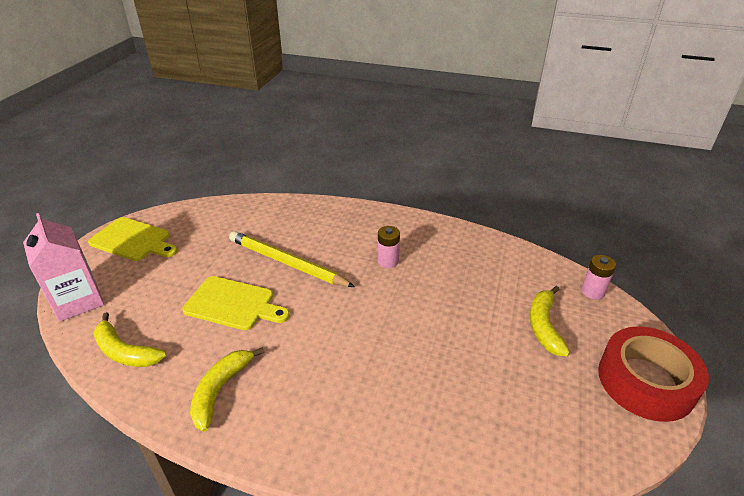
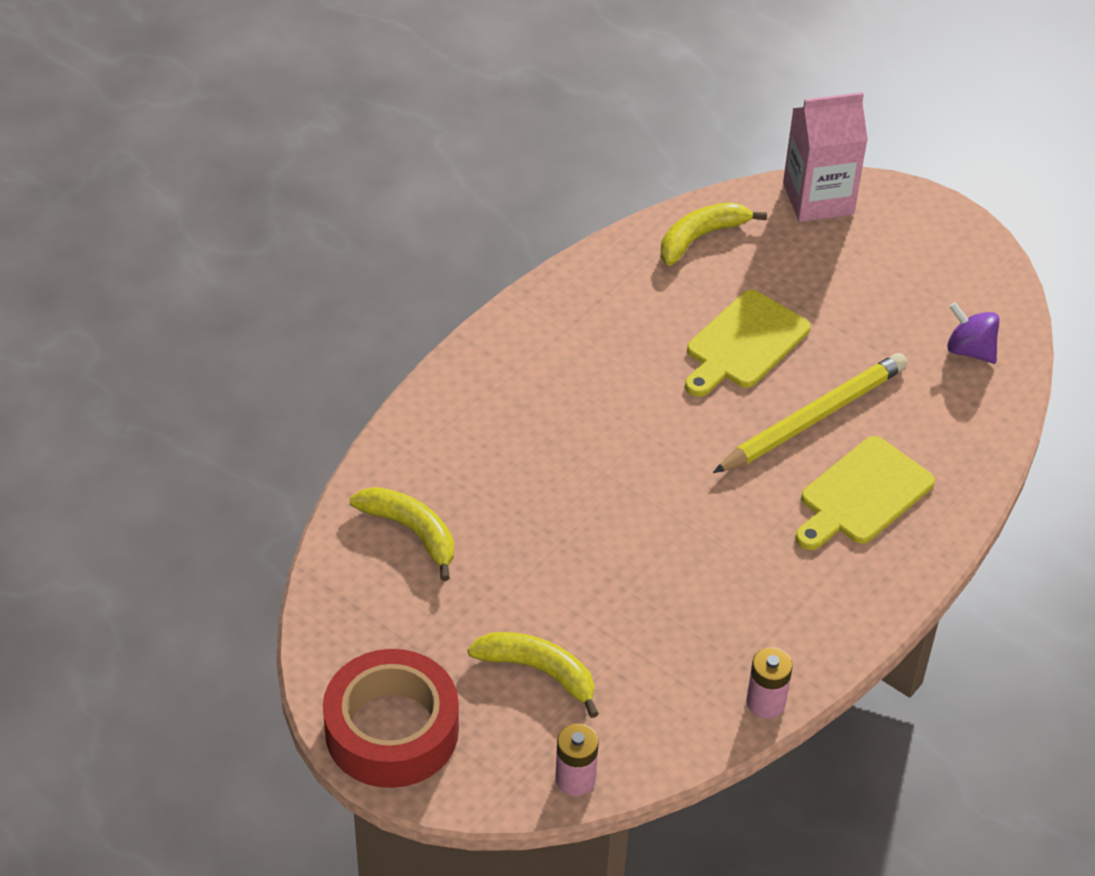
camera: 110 degrees right, 10 degrees up
yellow cutting board [88,217,177,261] -> yellow cutting board moved to [795,436,935,550]
yellow banana [190,347,265,432] -> yellow banana moved to [349,487,454,581]
pink battery [378,226,400,268] -> pink battery moved to [747,647,793,718]
none -> purple spinning top [947,302,1000,364]

